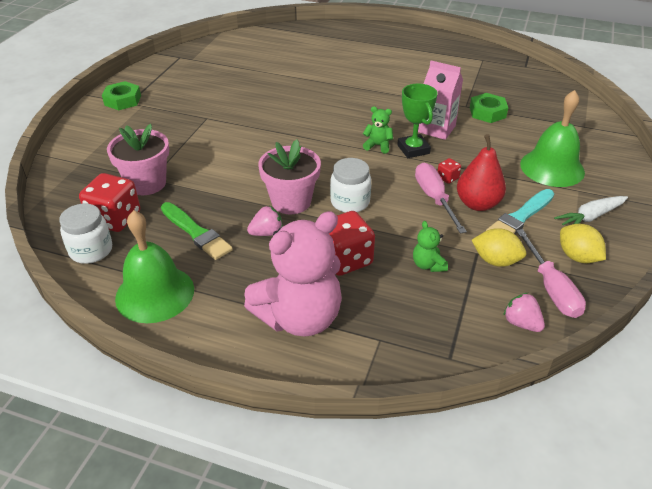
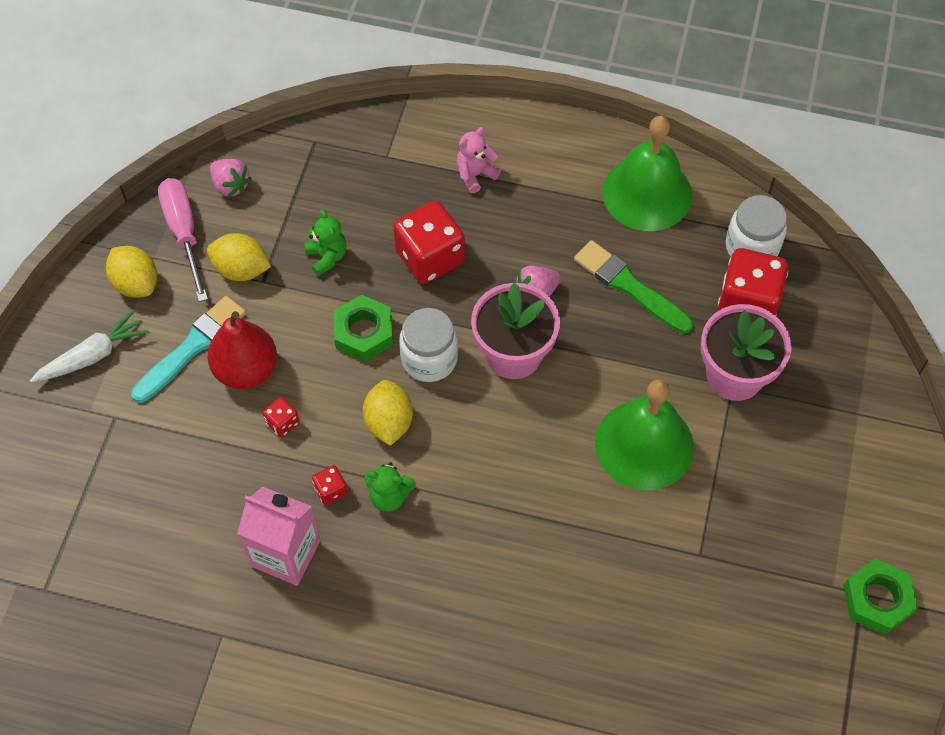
camera: 175 degrees right, 20 degrees up
pink teddy bear [244,211,342,337] -> pink teddy bear [456,127,501,193], size x0.41
green trophy [397,84,438,158] -> red dice [312,465,348,505]
pink screwdriver [415,163,467,234] -> none
green nut [470,93,508,123] -> green nut moved to [334,295,393,361]
green bell [520,90,585,187] -> green bell moved to [595,380,694,491]
none -> yellow lemon [363,380,413,446]

